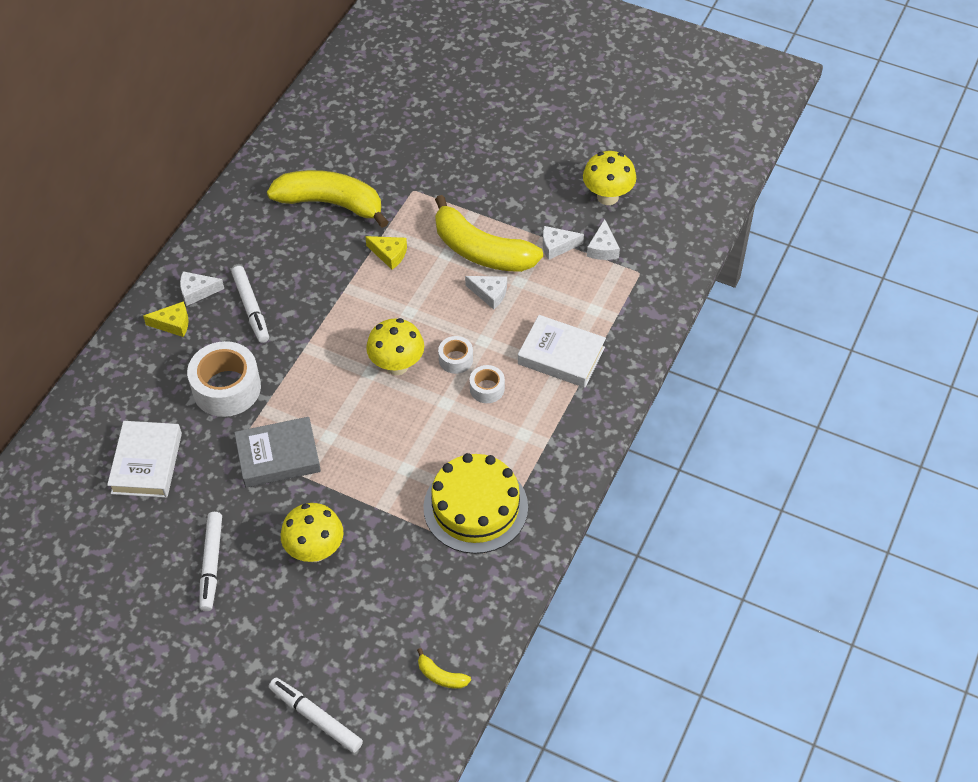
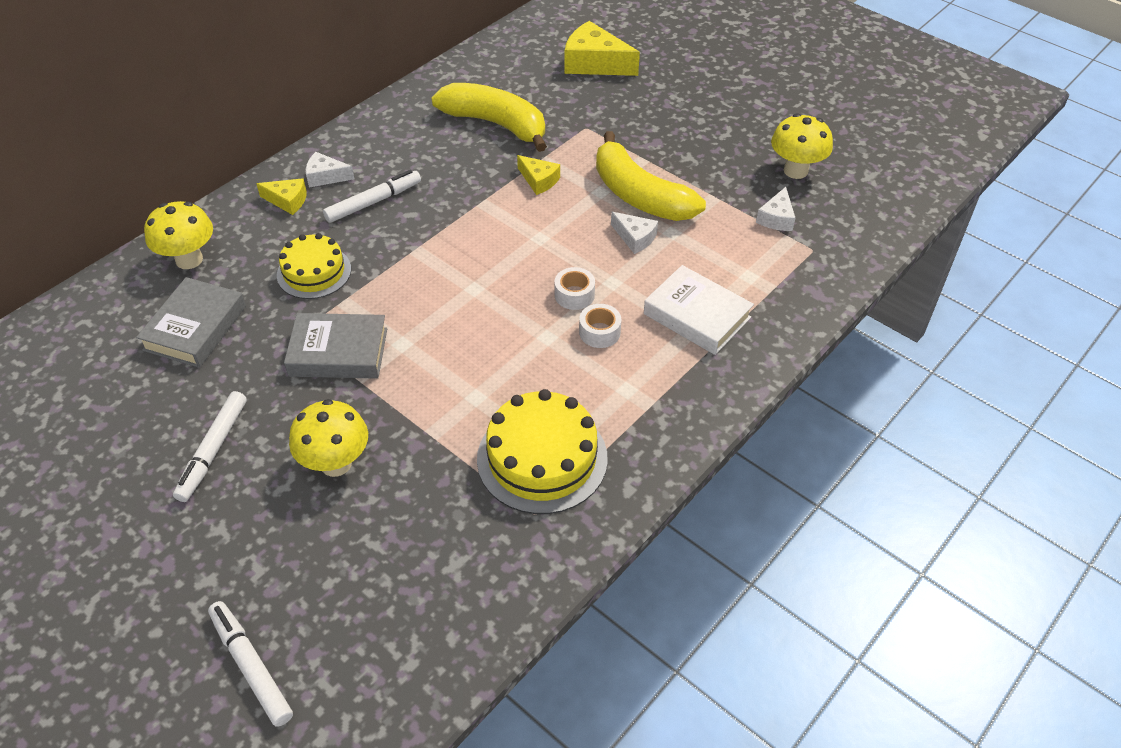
camera: 15 degrees right, 5 degrees down
white book [107,421,182,498] -> grey book [136,277,246,368]
white tape [187,341,261,417] -> yellow cake [277,233,351,299]
white marker [231,266,269,343] -> white marker turned 120 degrees counterclockwise [323,170,421,223]
yellow mushroom [366,318,424,375] -> yellow mushroom moved to [144,201,213,269]
yellow banana [417,648,471,689] -> none
white cheese [543,226,584,260] -> none
none -> yellow cheese [565,21,640,76]

